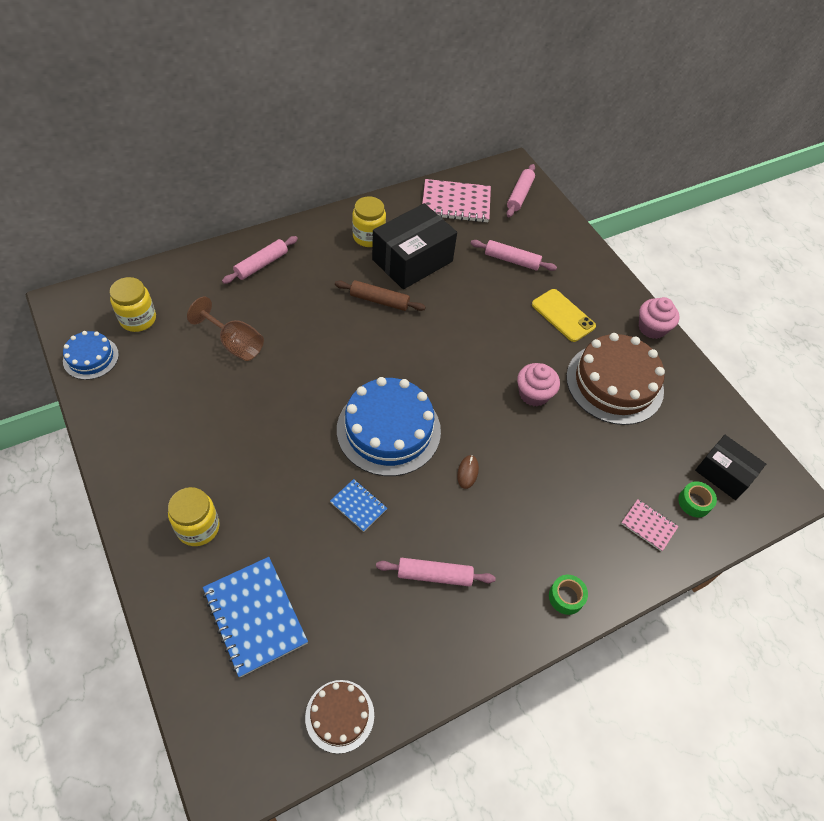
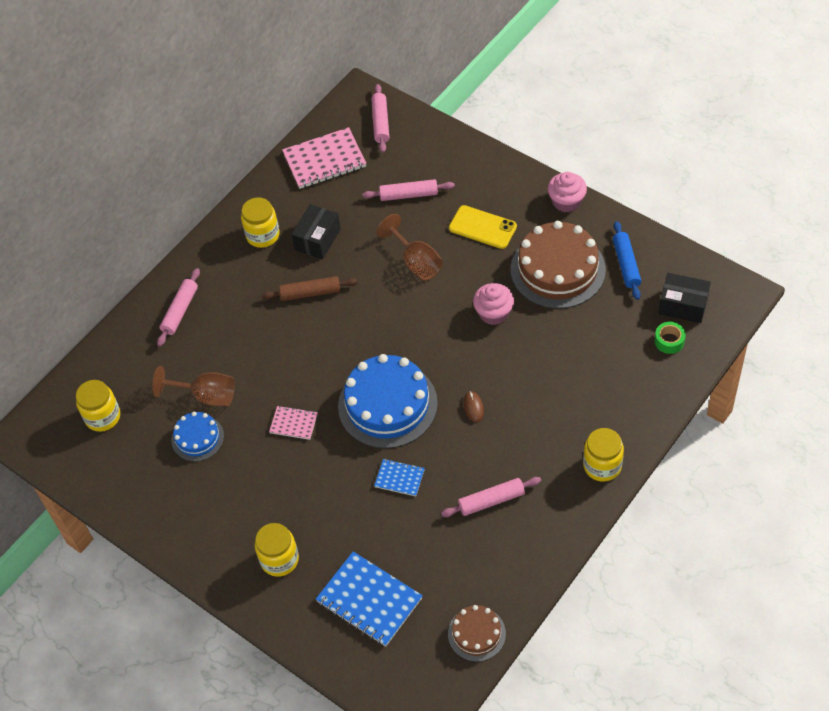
camera: 15 degrees left, 0 degrees up
blue cake [63,331,119,380] -> blue cake moved to [171,412,224,461]
black box [372,203,457,289] -> black box [291,204,341,259], size x0.61
green tape [549,575,588,615] -> yellow jar [583,428,624,482]
pink notebook [621,499,678,552] -> pink notebook moved to [269,406,318,440]
none -> brown goblet [377,214,443,281]
none -> blue rolling pin [613,221,641,300]

